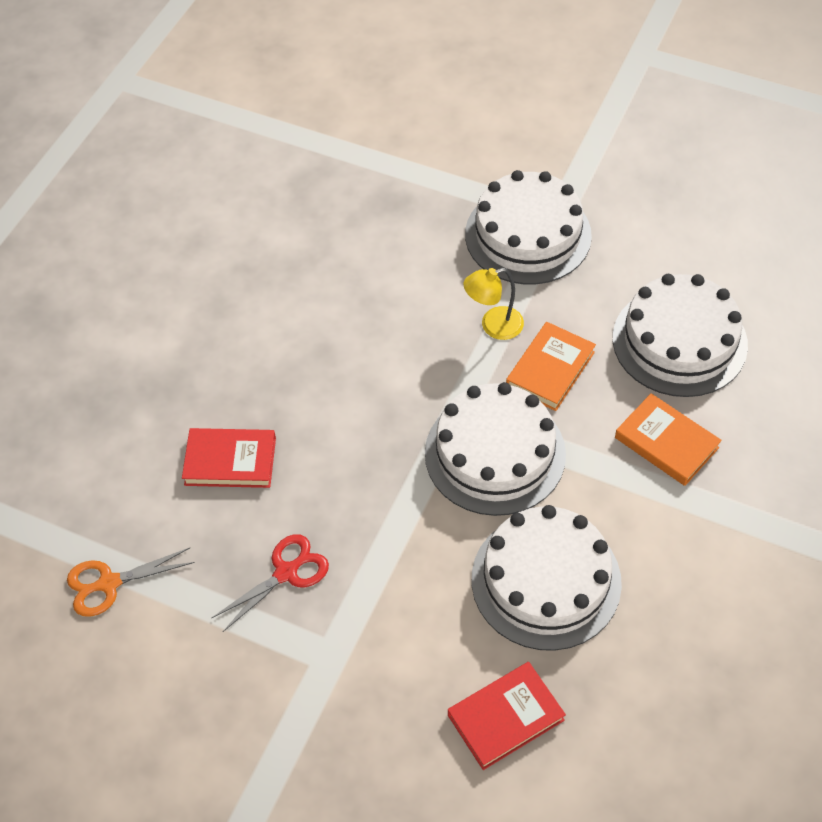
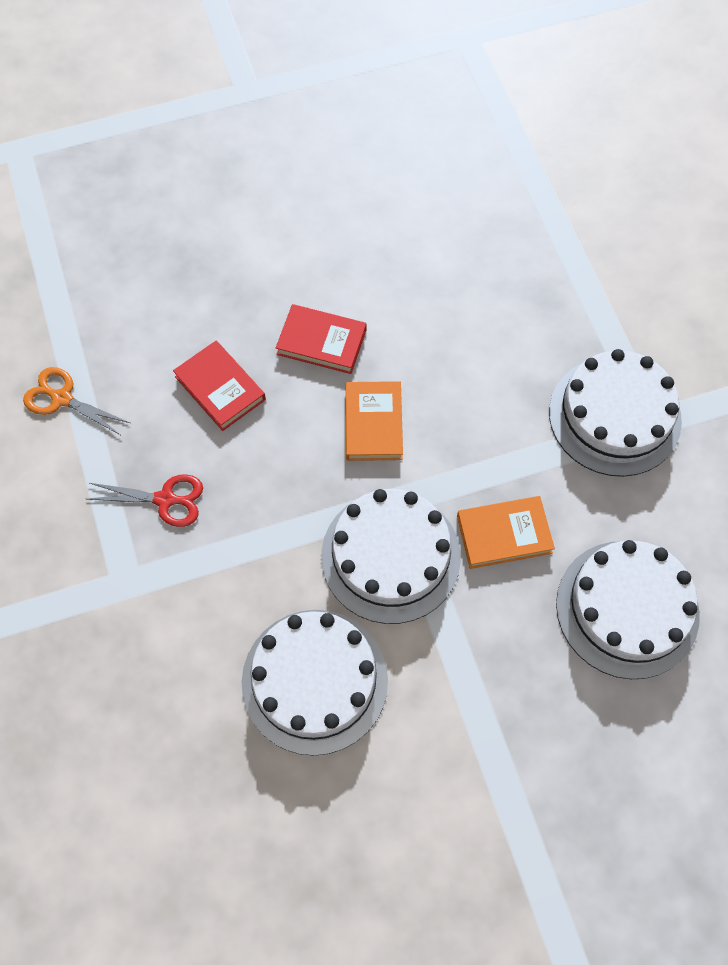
camera: 45 degrees right, 10 degrees up
red book [448,662,566,770] -> red book moved to [276,304,366,374]
yellow lamp [463,268,524,340] -> none
orange book [615,393,722,486] -> orange book moved to [346,381,403,461]

